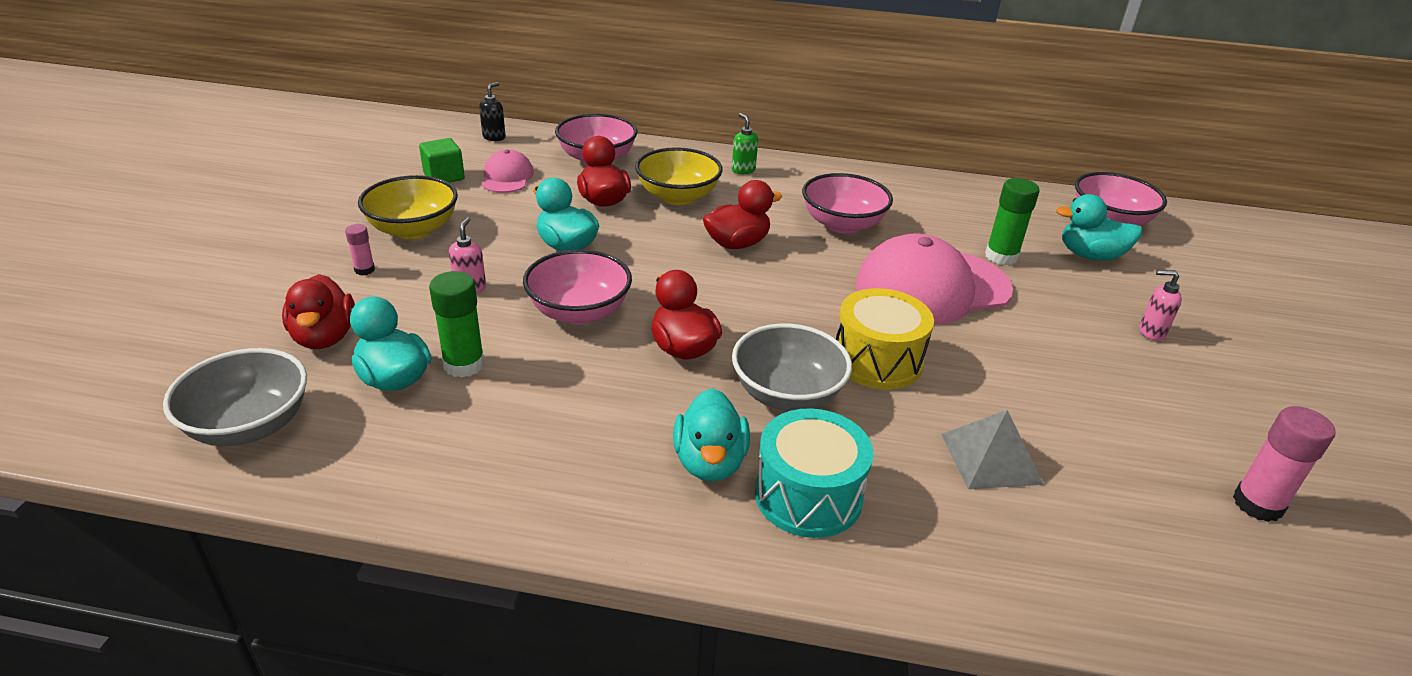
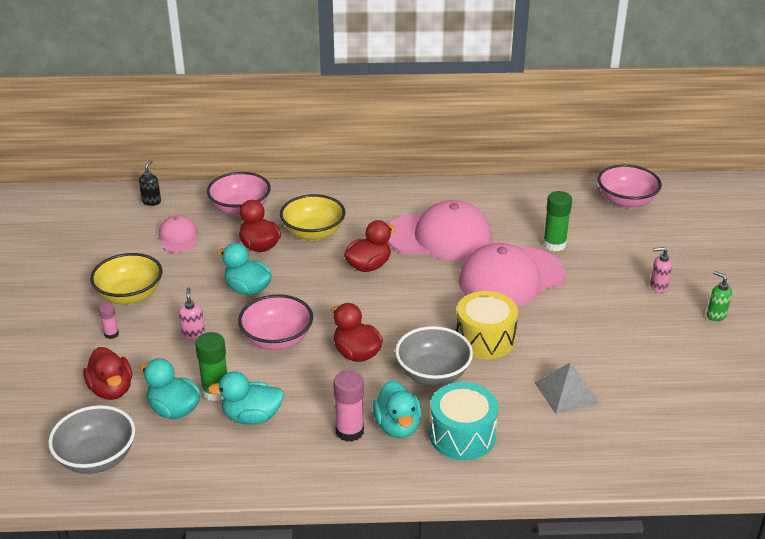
camera: 10 degrees left, 0 degrees up
green cube [419,138,465,183] -> none
green soap dispenser [732,113,758,174] -> green soap dispenser moved to [707,271,732,321]
pink bowl [802,173,893,234] -> pink cap [388,200,492,260]
turquoise duck [1056,194,1142,261] -> turquoise duck moved to [208,371,284,425]
pink glue stick [1233,406,1336,522] -> pink glue stick moved to [333,370,364,442]

